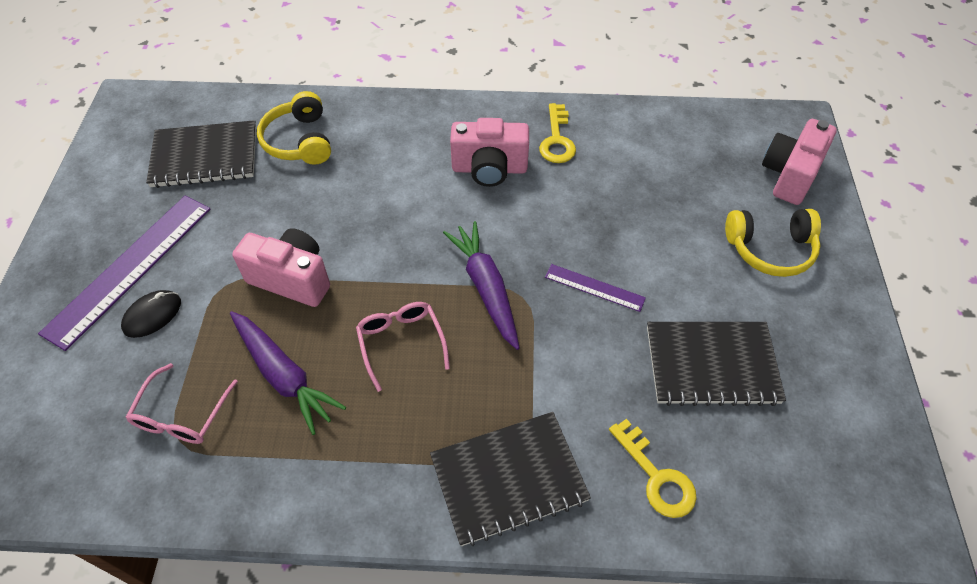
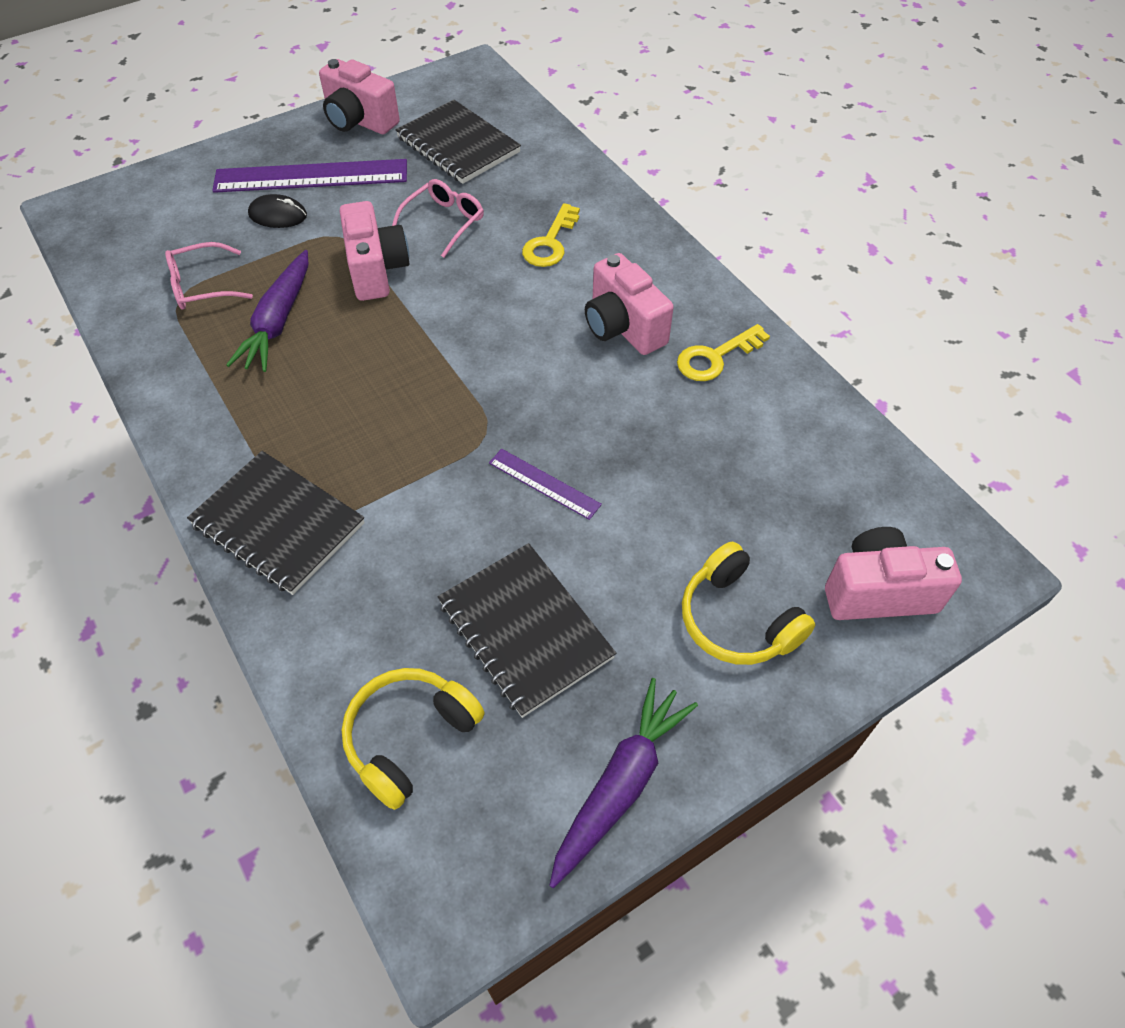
camera: 55 degrees right, 0 degrees up
yellow headphones [257,91,331,165] -> yellow headphones moved to [342,668,485,810]
pink glasses [356,302,450,392] -> pink glasses moved to [392,179,484,258]
purple carrot [443,221,520,350] -> purple carrot moved to [549,678,698,888]
purple ruler [545,264,646,312] -> purple ruler turned 45 degrees counterclockwise [489,449,602,520]
yellow key [609,419,697,518] -> yellow key moved to [522,203,580,267]
none -> pink camera [319,59,400,134]

